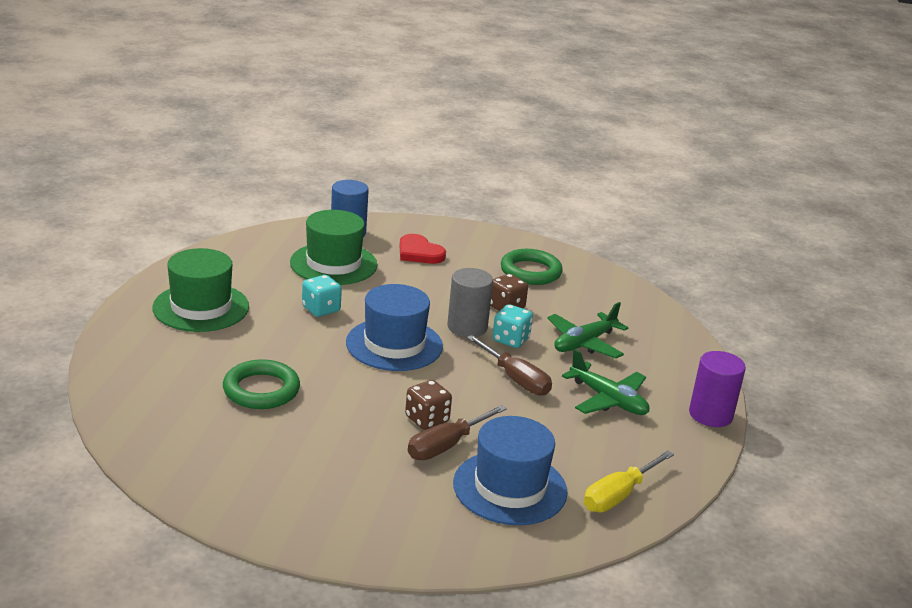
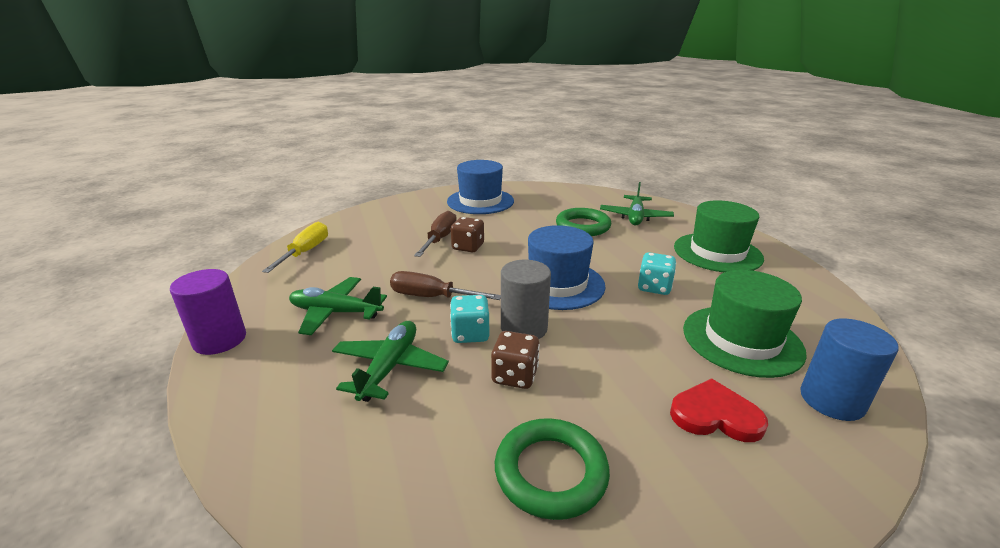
camera: 150 degrees right, 0 degrees up
blue hat [453,416,568,525] -> blue hat moved to [447,160,514,214]
none -> green plane [600,182,674,225]

